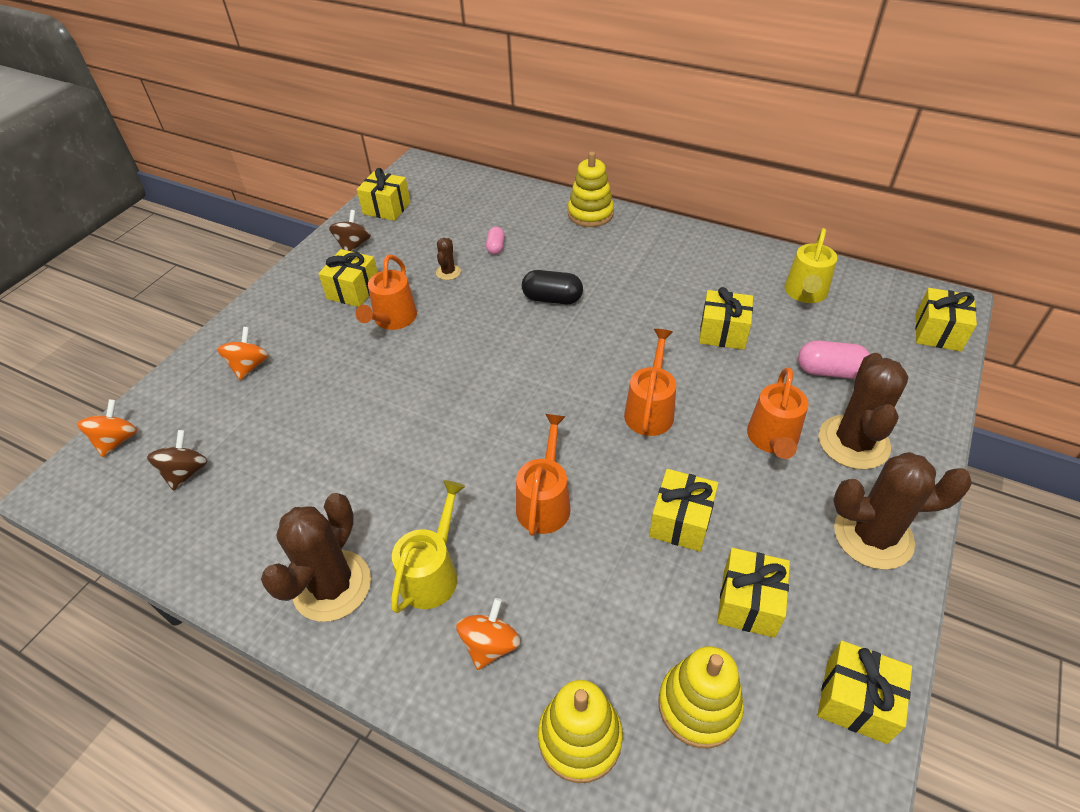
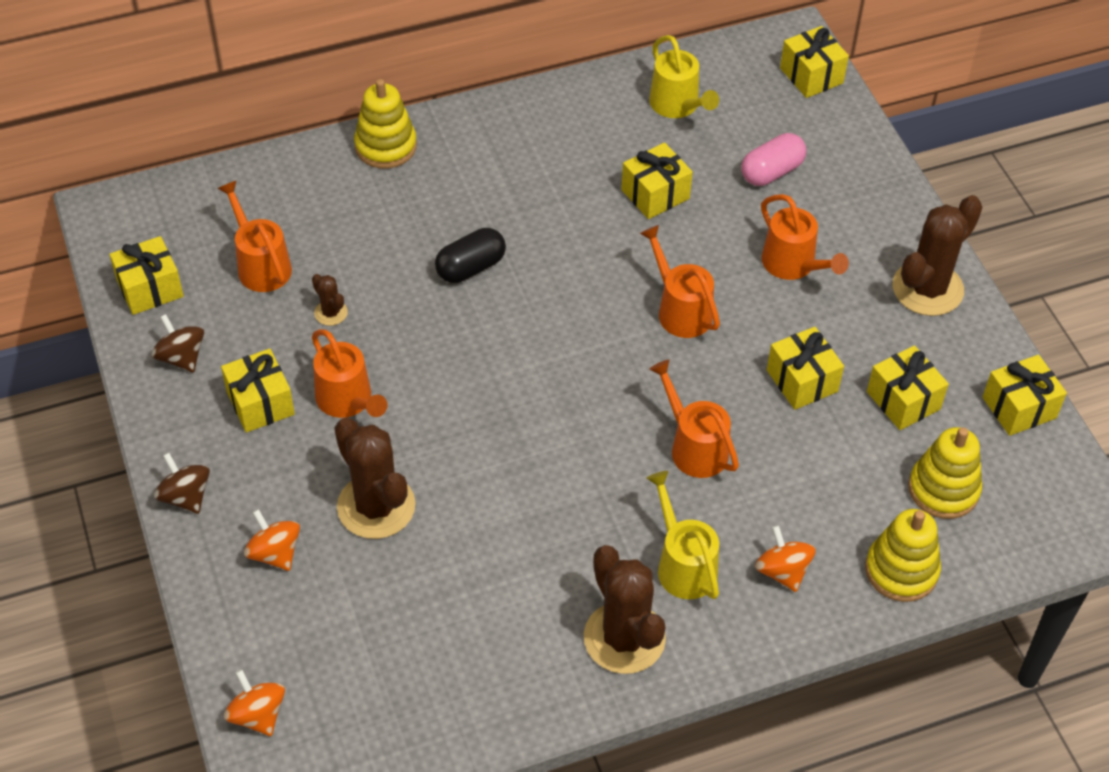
camera: 50 degrees left, 5 degrees up
brown spinning top [147,430,207,491] -> brown spinning top moved to [154,453,210,514]
pink capsule [486,227,505,255] -> none
brown cactus [818,353,908,470] -> brown cactus moved to [334,418,416,539]
none -> orange watering can [217,180,292,292]

